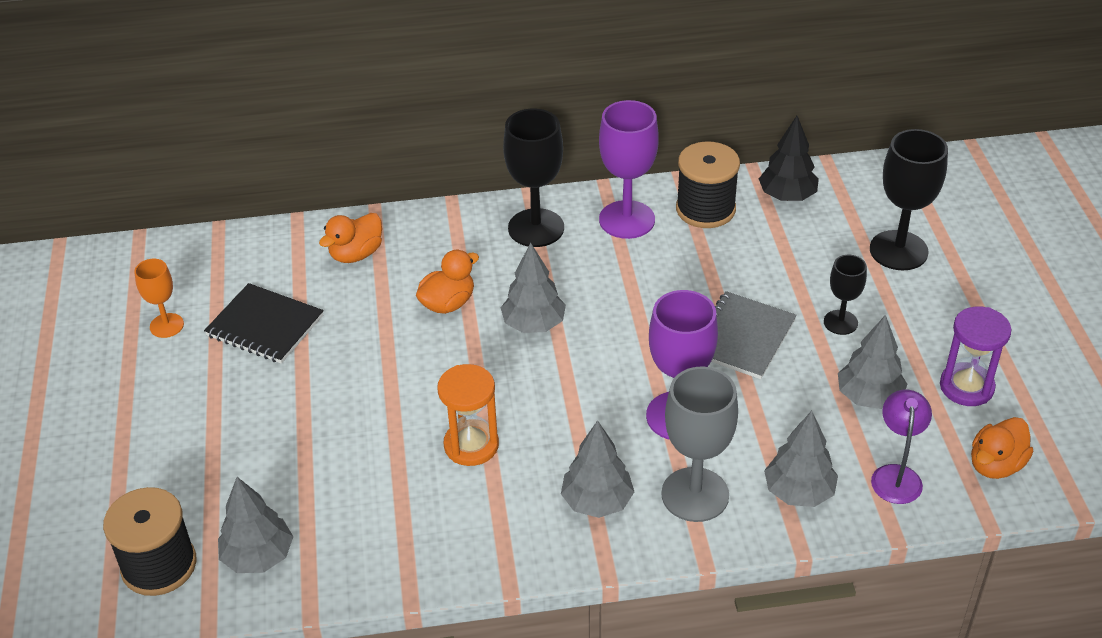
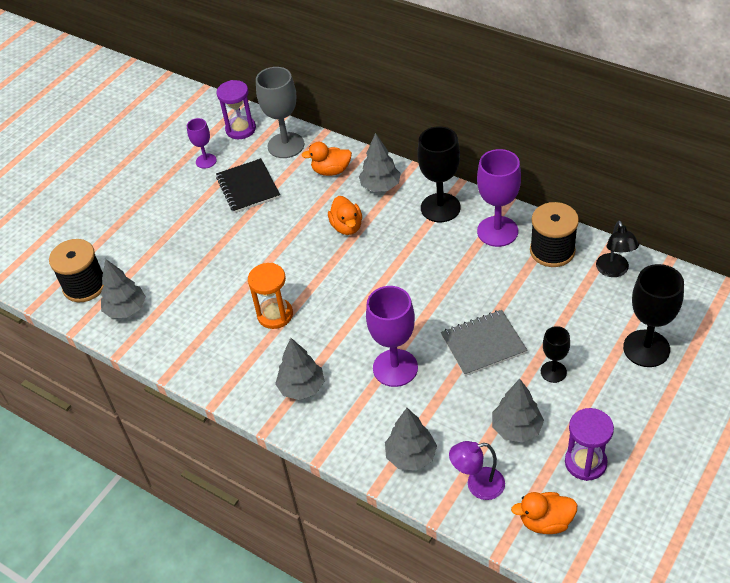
camera: 45 degrees right, 5 degrees up
orange goblet [134,259,184,338] -> purple goblet [187,118,217,169]
orange duck [416,250,479,314] -> orange duck turned 75 degrees clockwise [328,196,362,235]
grey tree [501,243,566,333] -> grey tree moved to [359,133,401,192]
grey goblet [661,366,738,522] -> grey goblet moved to [256,67,304,158]
black tree [759,116,819,201] -> black lamp [596,220,639,277]
purple lamp [871,390,932,504] -> purple lamp turned 150 degrees counterclockwise [449,441,505,500]
none -> purple hourglass [216,80,256,139]

